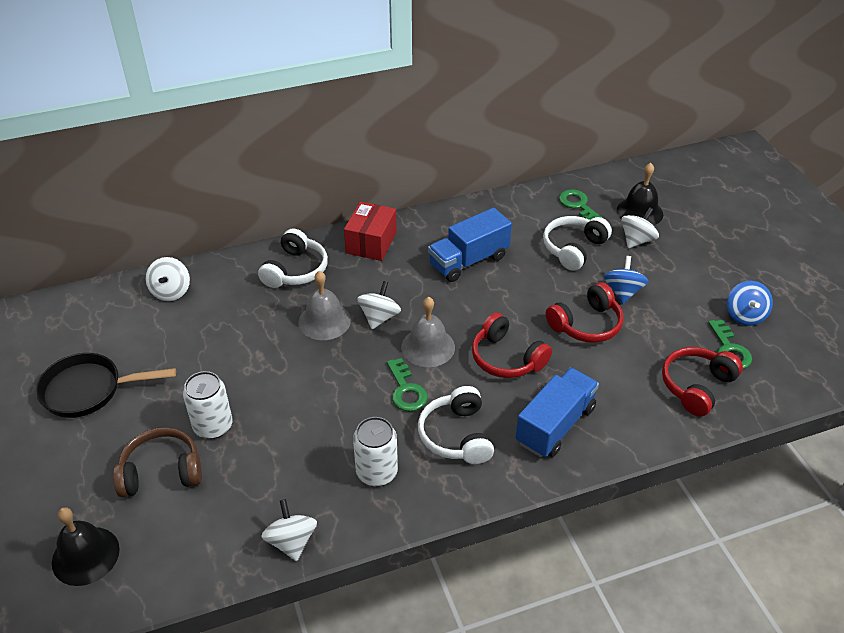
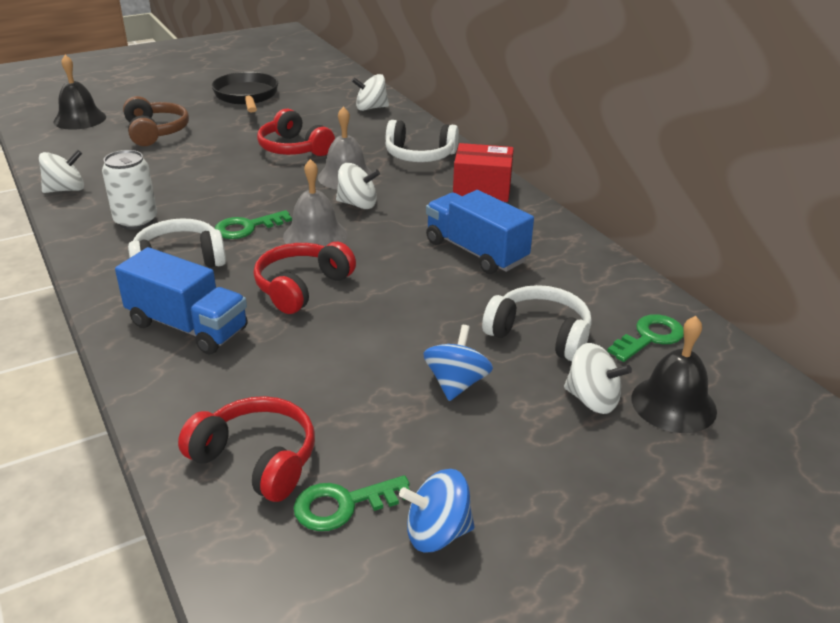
camera: 80 degrees right, 10 degrees down
white can [183,371,233,439] -> none
red headphones [546,282,624,343] -> red headphones moved to [257,109,335,156]
blue spinning top [604,256,648,304] -> blue spinning top turned 75 degrees counterclockwise [423,325,493,401]

